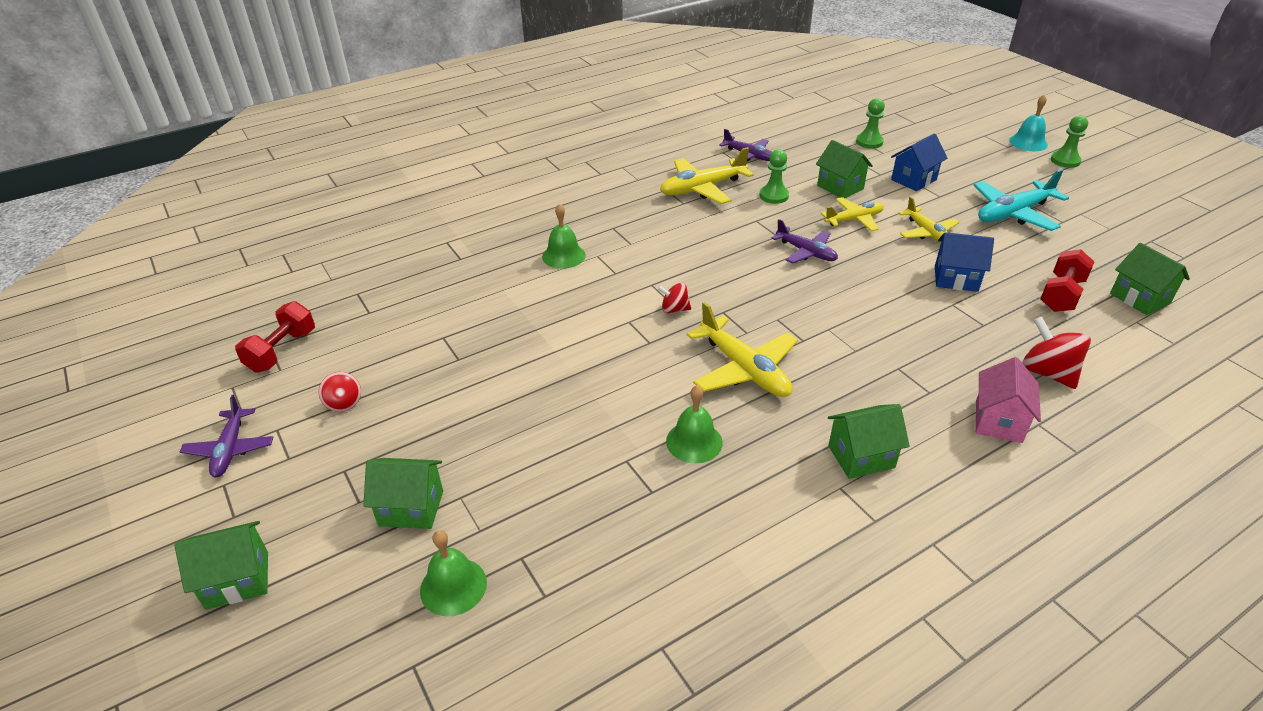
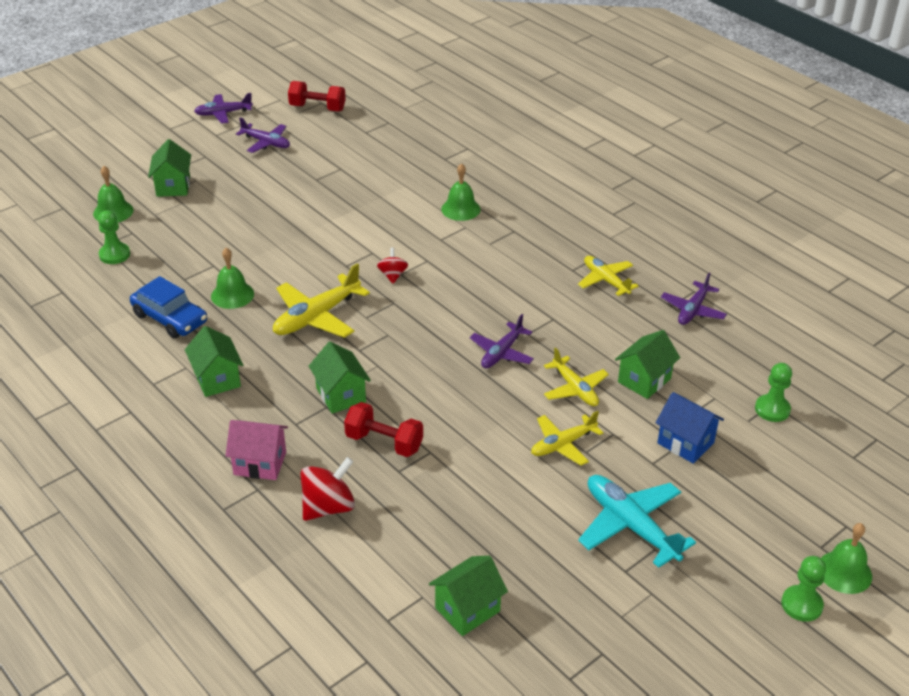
camera: 80 degrees right, 0 degrees up
green house [175,521,268,610] -> green house moved to [309,342,371,414]
red spinning top [319,372,361,412] -> purple plane [236,117,290,153]
yellow plane [660,147,754,204] -> yellow plane [578,256,638,296], size x0.65
green pawn [759,149,789,204] -> green pawn moved to [98,210,130,264]
blue house [935,232,994,292] -> none
turquoise bell [1009,95,1048,151] -> green bell [821,523,872,594]
red dumbbell [1040,249,1094,312] -> red dumbbell moved to [344,402,423,457]
none -> blue car [130,276,207,338]

